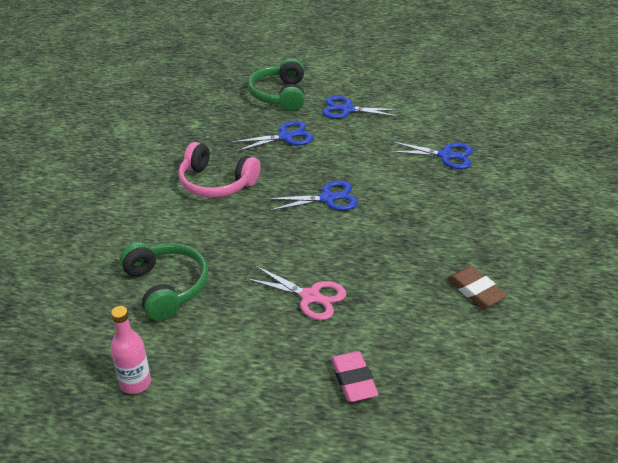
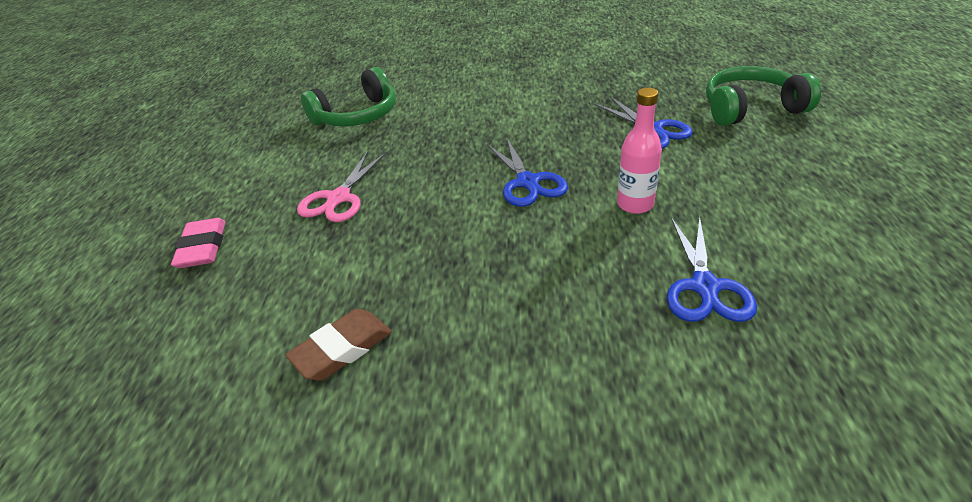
camera: 85 degrees right, 0 degrees up
pink bottle [111,306,151,394] -> pink bottle moved to [617,88,662,214]
pink headphones [178,142,260,198] -> none
blue scissors [322,96,401,119] -> none
pink eraser [331,351,379,402] -> pink eraser turned 75 degrees counterclockwise [171,218,226,268]

